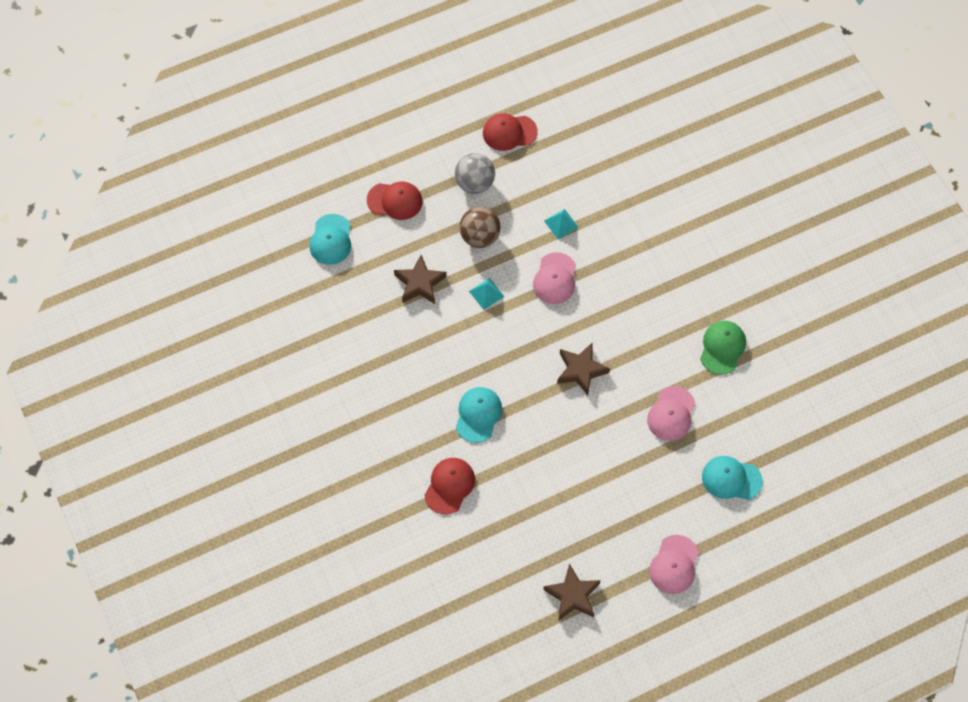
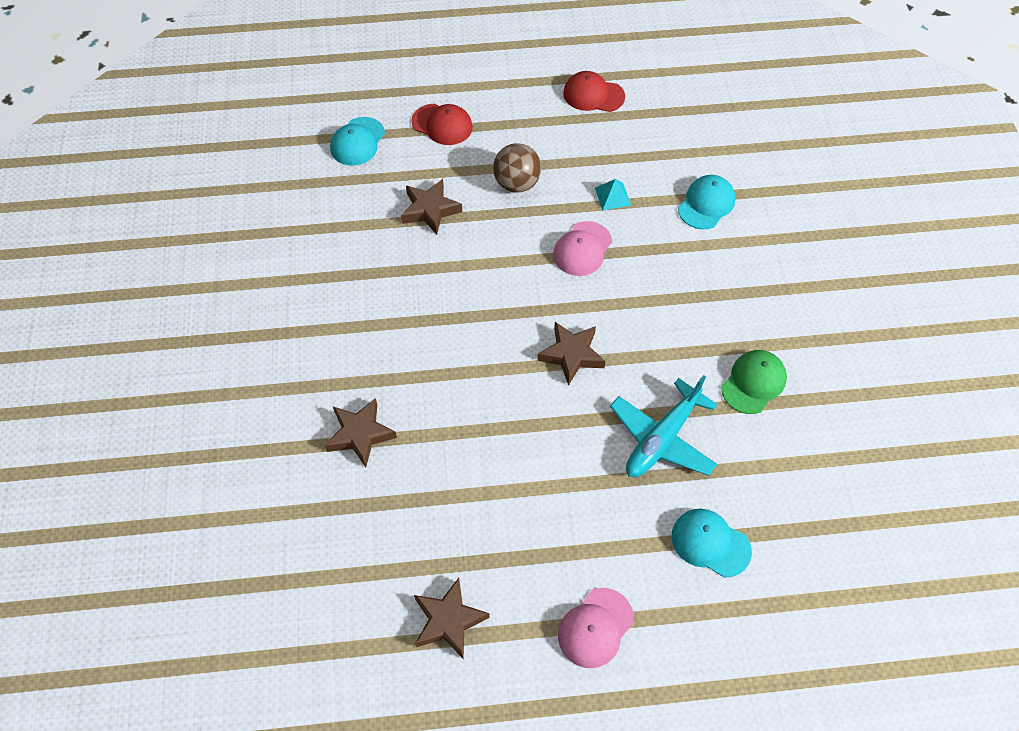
camera: 20 degrees right, 5 degrees down
red cap [424,458,475,514] -> brown star [325,398,397,467]
grey ball [455,153,495,194] -> none
turquoise cap [456,387,502,443] -> turquoise cap moved to [678,175,736,229]
turquoise pyramid [469,278,505,310] -> none
pink cap [647,386,695,441] -> turquoise plane [610,375,717,477]

